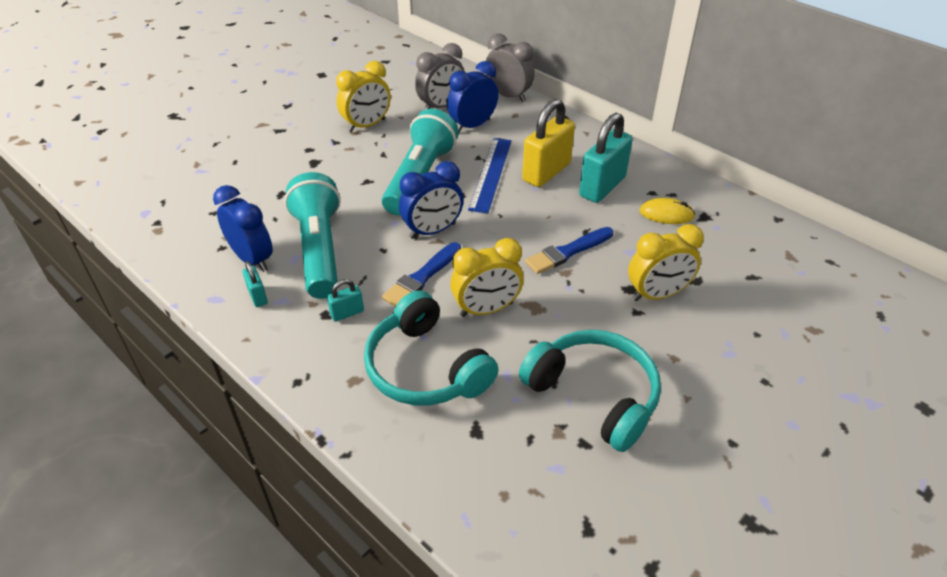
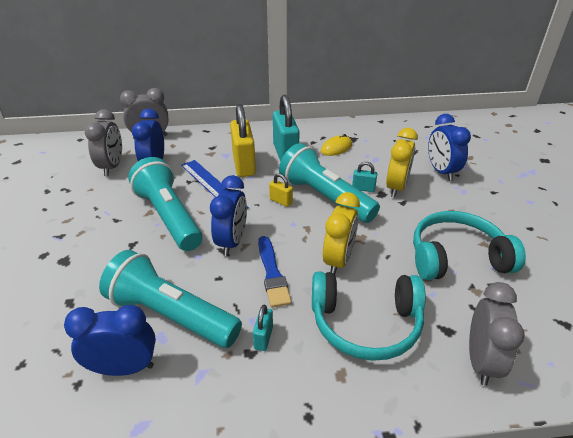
camera: 50 degrees left, 5 degrees down
turquoise padlock [242,261,268,307] -> turquoise padlock moved to [352,162,377,192]
yellow clock [336,61,391,132] -> none
blue brush [525,227,613,274] -> turquoise flashlight [279,143,380,223]
none -> yellow padlock [269,173,293,207]
none -> blue clock [428,114,471,181]
none -> grey clock [469,282,525,386]

